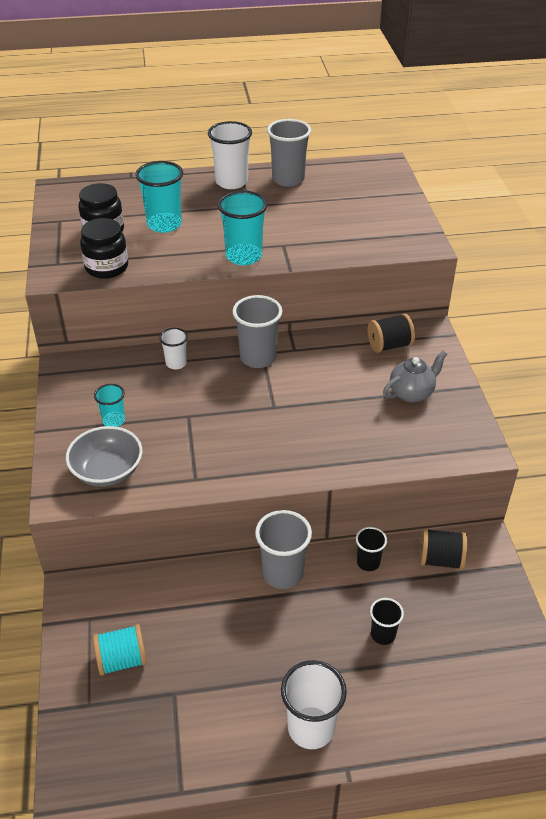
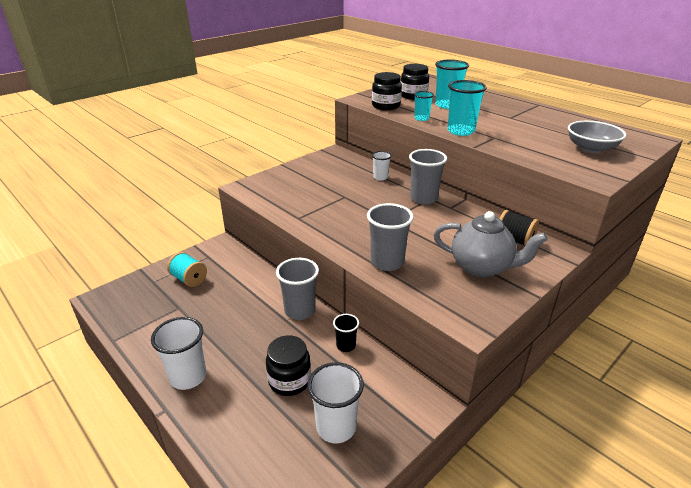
camera: 55 degrees right, 10 degrees down
grey bowl [66,426,142,487] -> grey bowl moved to [568,121,626,153]
turquoise cup [94,384,125,427] -> turquoise cup moved to [414,91,434,121]
white cup [208,121,252,189] -> white cup moved to [307,362,364,443]
grey cup [267,119,311,187] -> grey cup moved to [367,203,414,271]
black cup [370,598,404,645] -> black jar [266,335,311,396]
grey teapot [383,351,447,403] -> grey teapot [433,211,548,278], size x1.51
black spool [419,528,467,570] -> none

